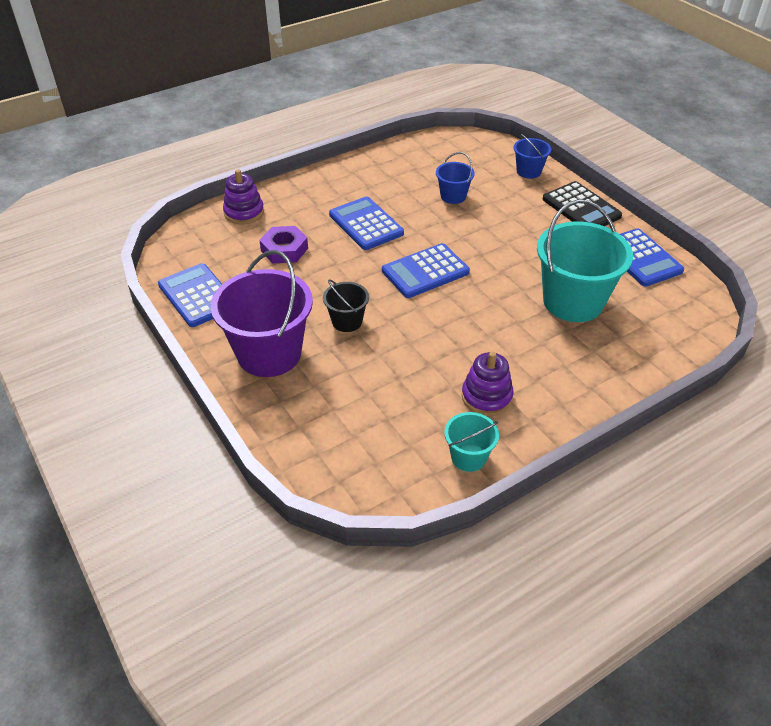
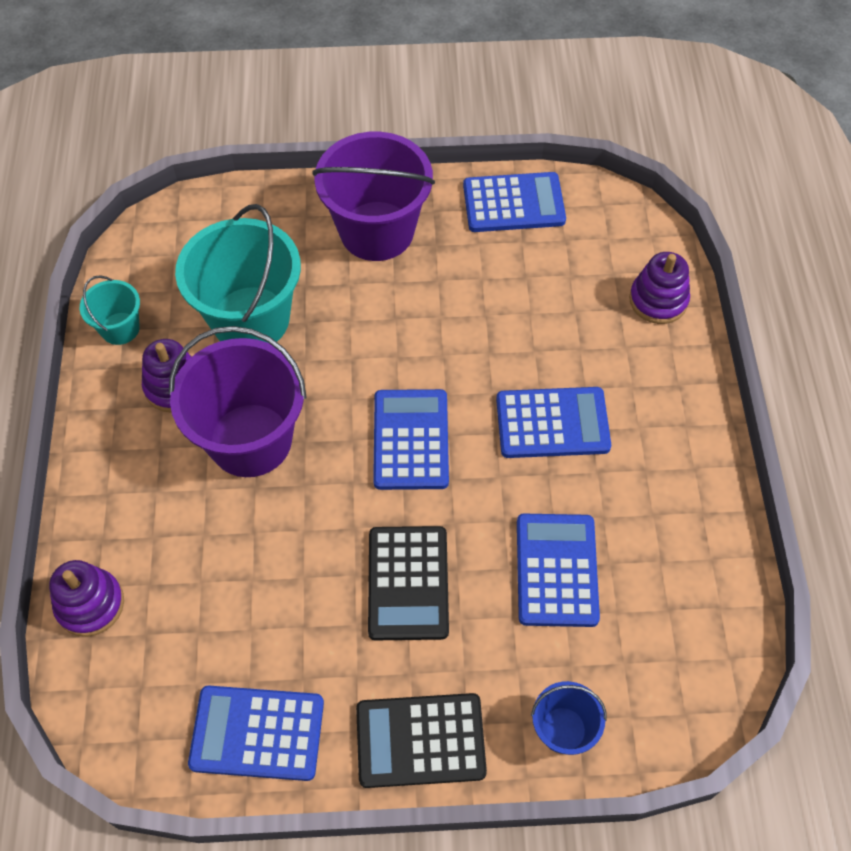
camera: 120 degrees right, 15 degrees up
purple nut [259,226,308,263] -> none
black bucket [323,279,369,332] -> none
blue bucket [436,152,475,204] -> blue calculator [517,514,600,627]
turquoise bucket [537,199,633,322] -> turquoise bucket moved to [175,204,301,343]
none -> purple stacking toy [49,560,124,637]
none -> purple bucket [169,326,307,477]
none -> black calculator [368,526,449,640]

